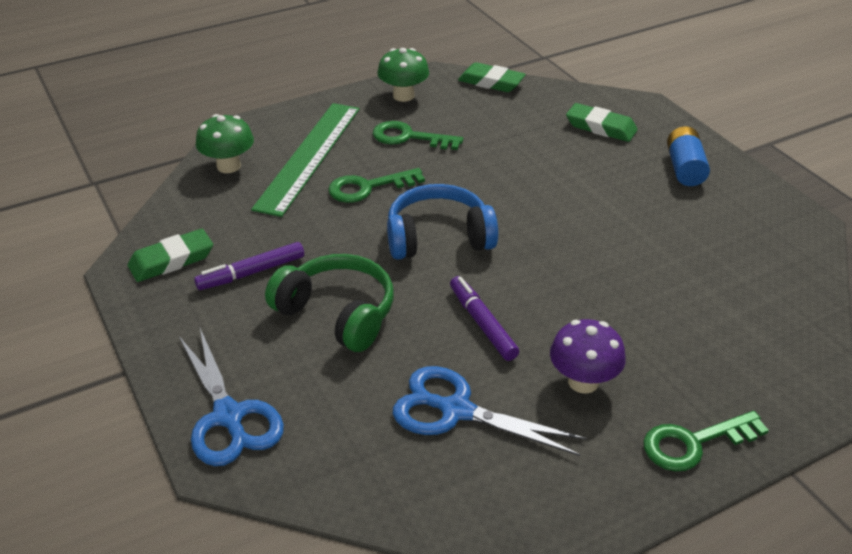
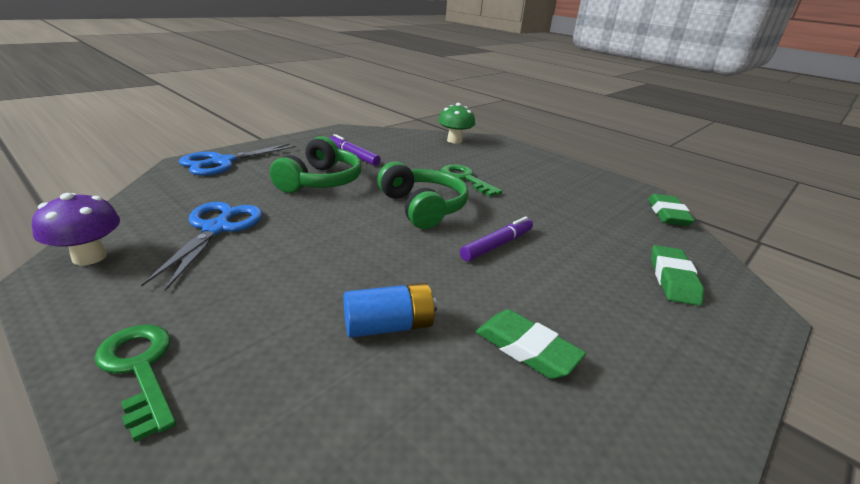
camera: 70 degrees right, 10 degrees down
green eraser [128,229,213,282] -> green eraser moved to [476,309,586,379]
green ruler [251,103,360,217] -> none
green key [373,121,463,150] -> none
green mushroom [377,48,429,102] -> none
blue headphones [387,184,498,260] -> green headphones [377,161,469,229]
purple marker [450,276,519,361] -> purple marker moved to [460,216,533,261]
purple mushroom [550,319,626,394] -> purple mushroom moved to [32,193,120,265]
blue battery [667,126,710,186] -> blue battery moved to [344,283,437,338]

